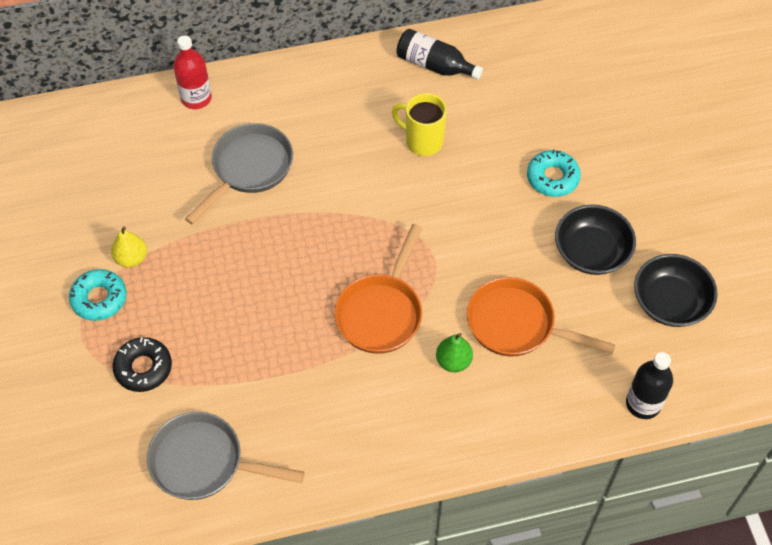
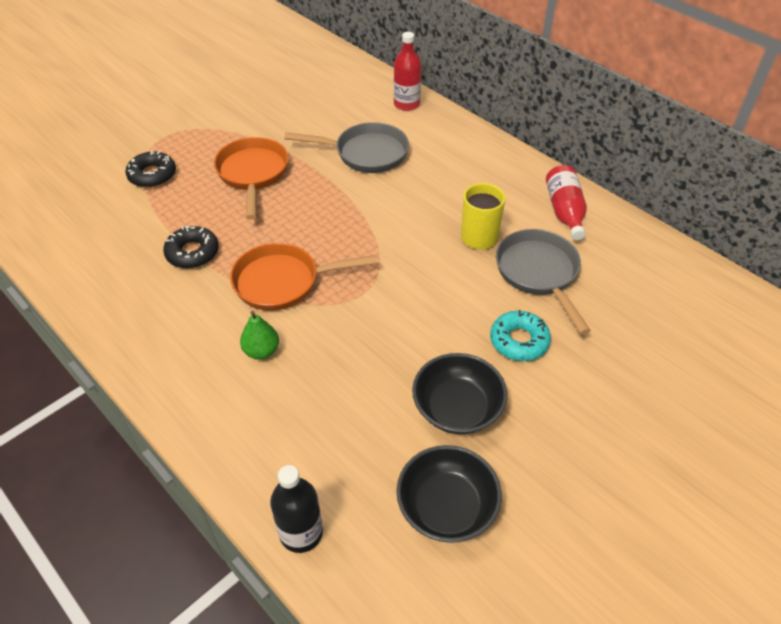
camera: 60 degrees right, 10 degrees down
turquoise donut [69,269,126,321] -> none
yellow pear [111,226,147,268] -> none
grey pan [147,412,305,500] -> grey pan moved to [496,229,591,334]
black bottle [396,29,483,80] -> red bottle [546,165,587,240]
orange pan [467,277,615,356] -> orange pan moved to [214,137,289,219]
none -> black donut [163,226,219,269]

